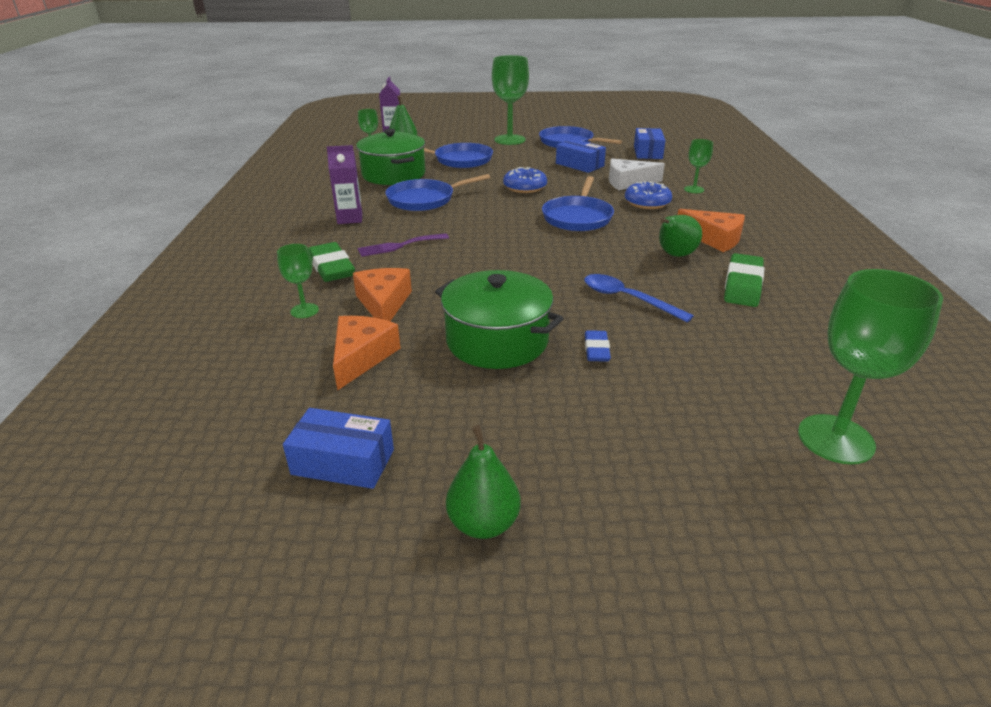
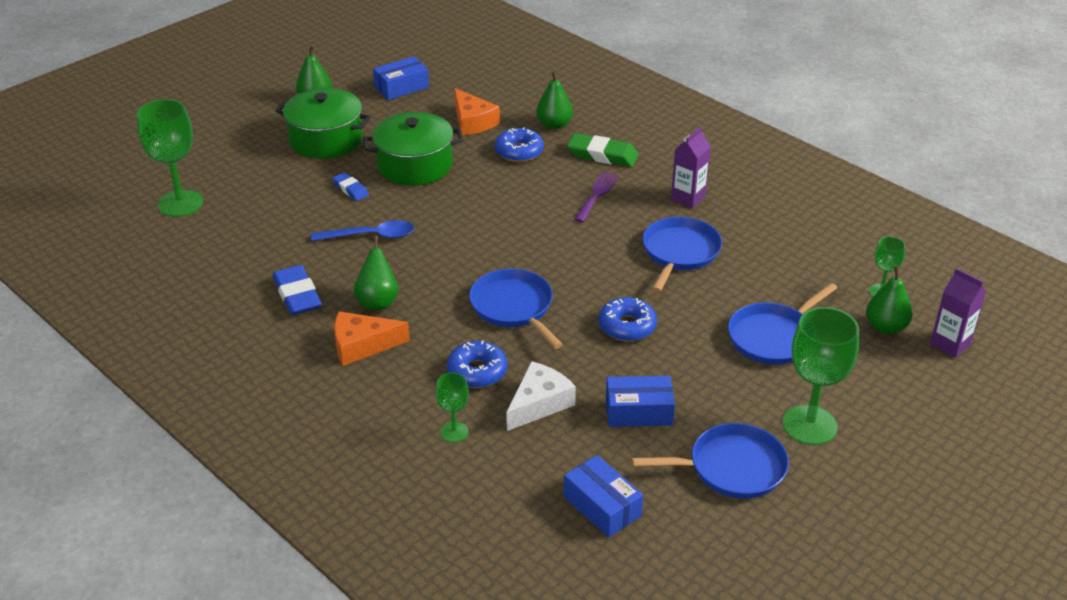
camera: 135 degrees right, 5 degrees up
green goblet [277,244,319,318] -> green pear [536,71,573,130]
orange cheese [353,268,412,321] -> blue donut [495,127,544,162]
green pot [356,129,425,185] -> green pot moved to [276,88,371,159]
green eraser [724,253,764,307] -> blue eraser [273,265,322,315]

